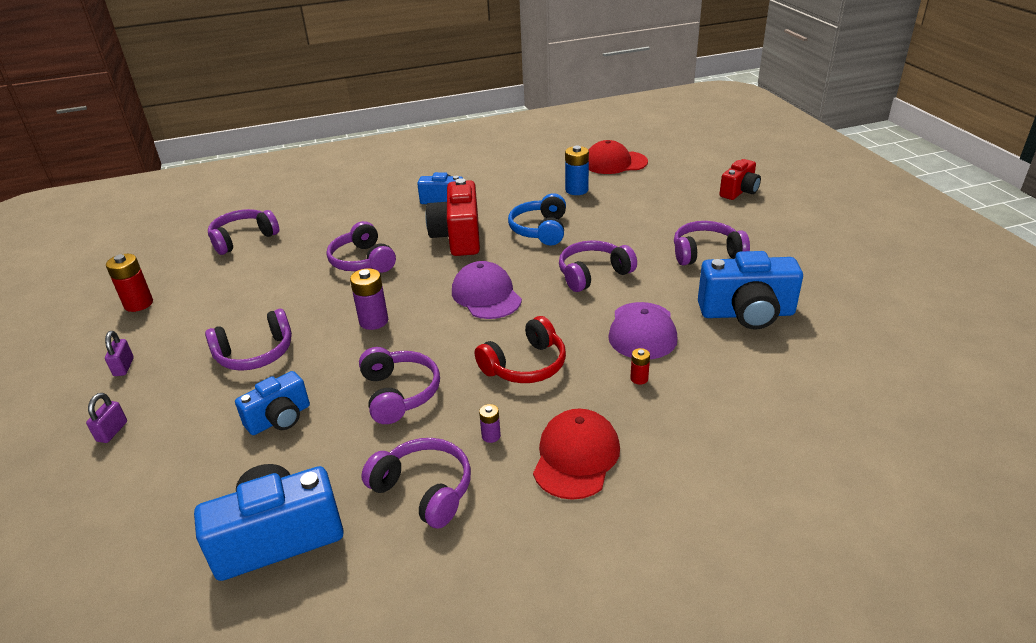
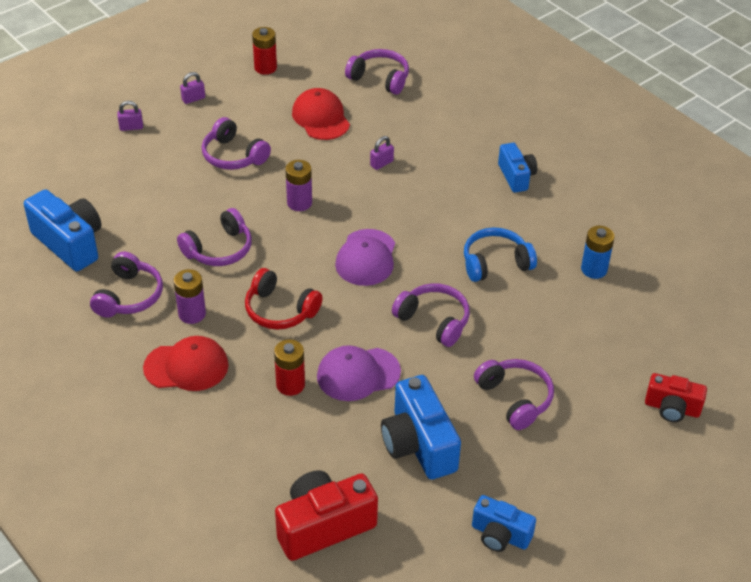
camera: 65 degrees right, 10 degrees up
blue camera [235,371,310,435] -> blue camera moved to [472,495,536,552]
purple headphones [326,221,396,273] -> purple padlock [370,136,394,170]
red camera [425,178,480,256] -> red camera moved to [275,470,378,561]
purple cap [452,261,522,319] -> purple cap turned 150 degrees clockwise [335,229,395,286]
purple battery [479,404,501,443] -> purple battery [174,269,206,324], size x1.87
red cap [589,140,648,174] -> red cap moved to [292,88,350,140]
red battery [630,348,650,385] -> red battery [274,339,305,396], size x1.87

